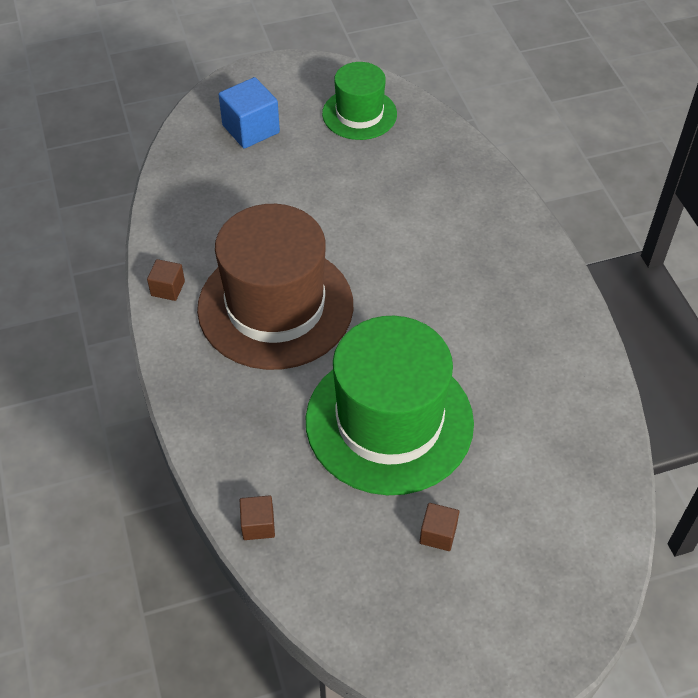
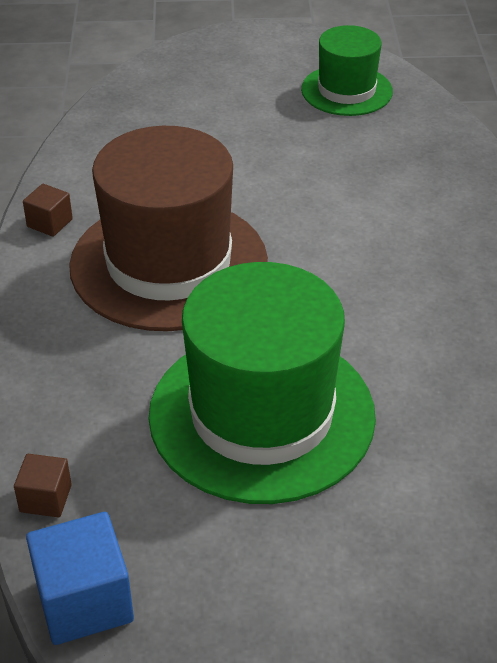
camera: 15 degrees right, 10 degrees down
blue cube [219,77,280,149] -> blue cube moved to [26,512,134,645]
brown cube [420,503,459,551] -> none

